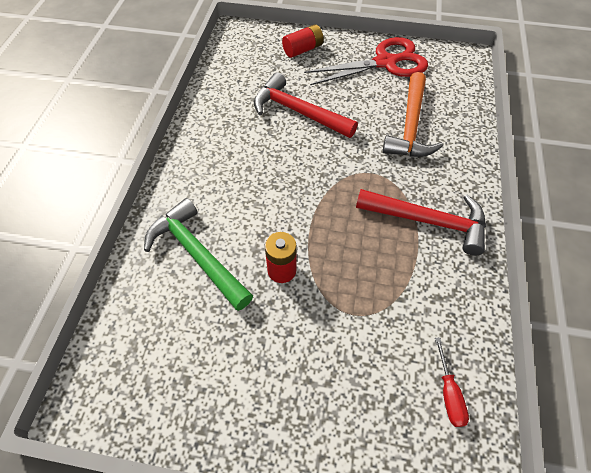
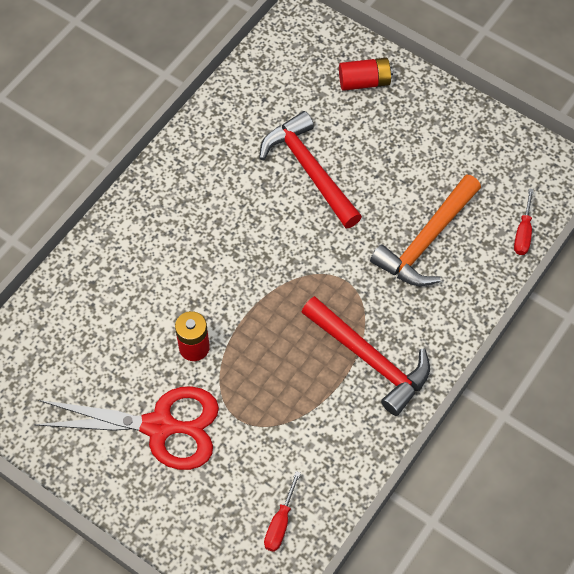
camera: 25 degrees right, 5 degrees up
green hammer [144,198,253,311] -> none
red scissors [304,37,428,85] -> red scissors moved to [34,386,219,470]
none -> red screwdriver [514,188,534,255]

